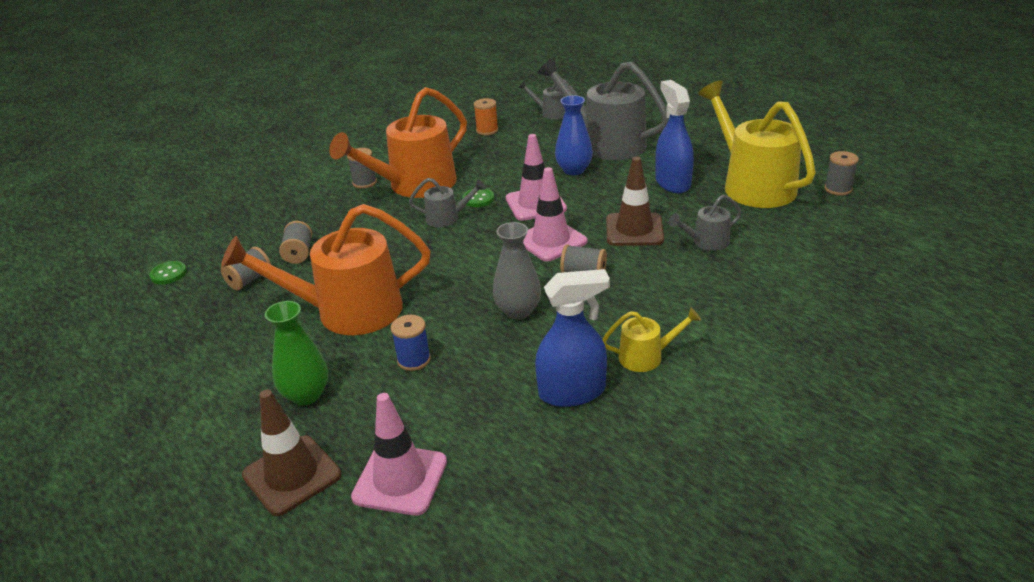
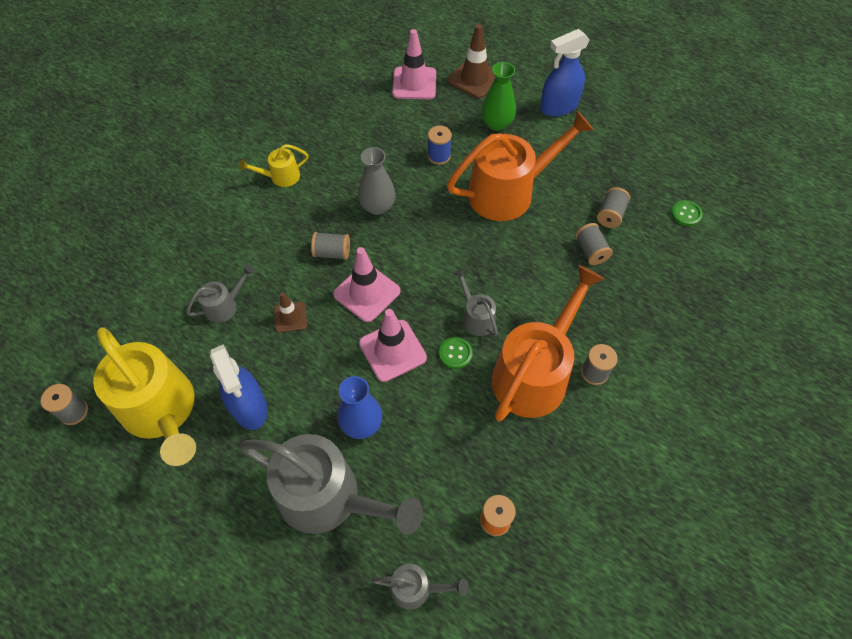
camera: 165 degrees right, 25 degrees up
grey watering can [409,178,486,227] -> grey watering can turned 75 degrees clockwise [453,268,498,336]
blue spray bottle [535,269,610,407] -> blue spray bottle moved to [540,29,590,117]
brown traffic cone [606,157,664,246] -> brown traffic cone [274,292,307,333], size x0.59

